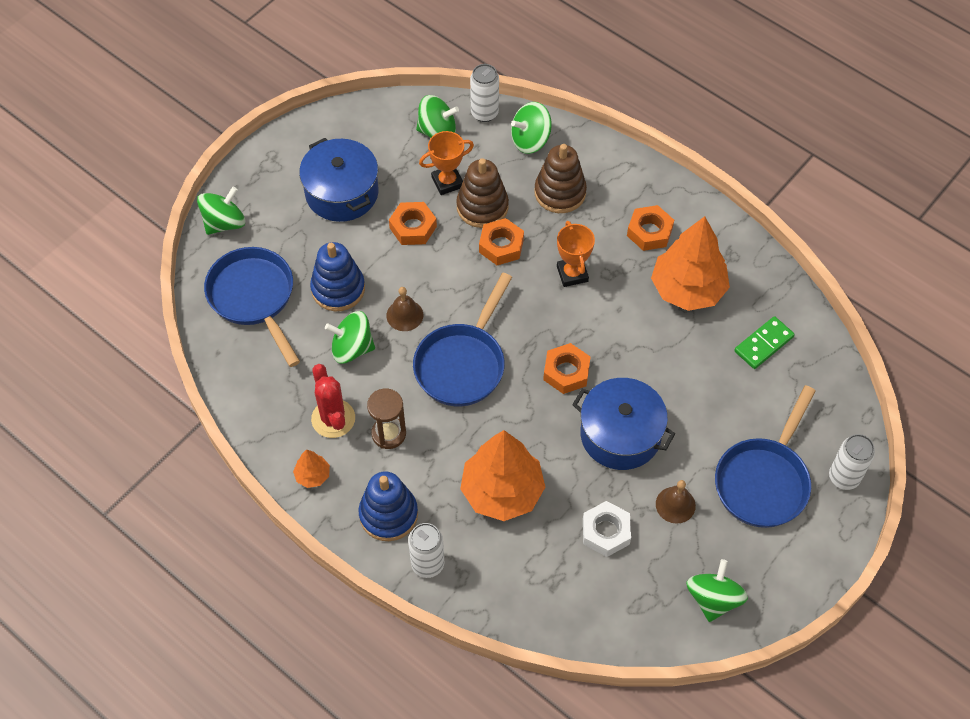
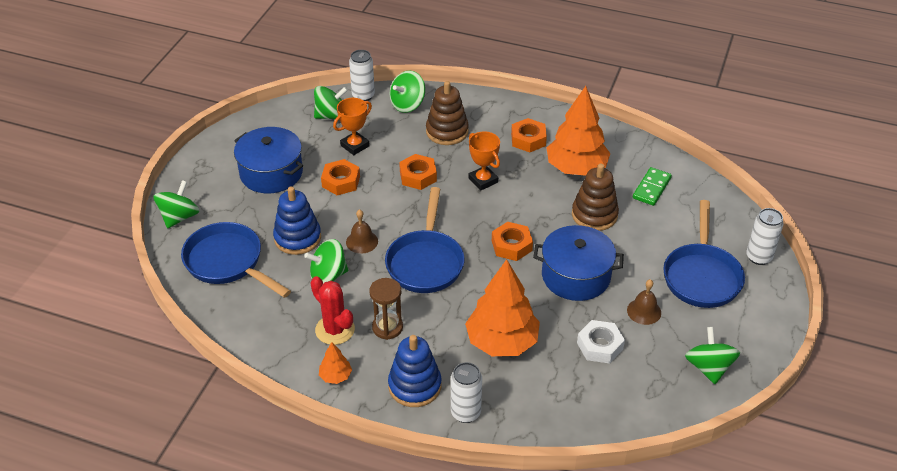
camera: 20 degrees left, 15 degrees down
brown stacking toy [456,158,509,228] -> brown stacking toy moved to [572,164,619,231]

